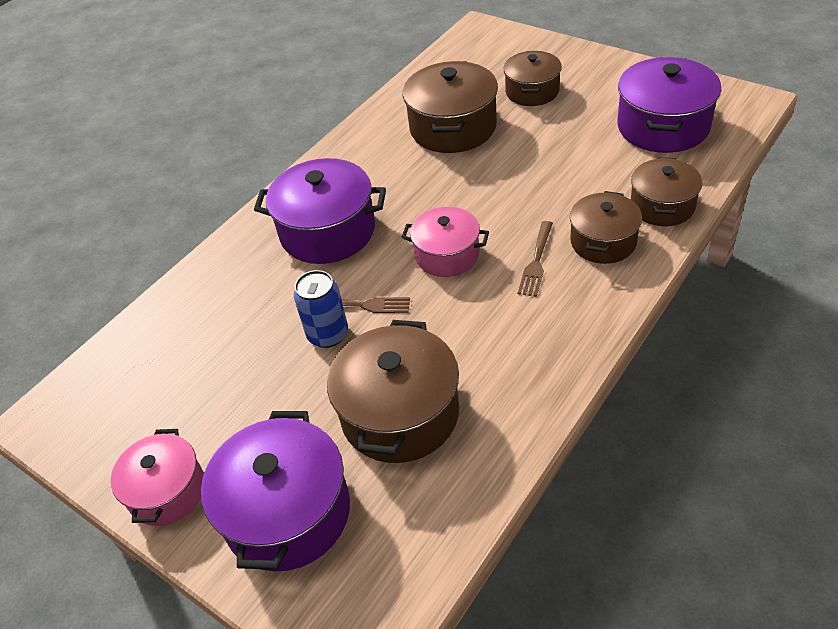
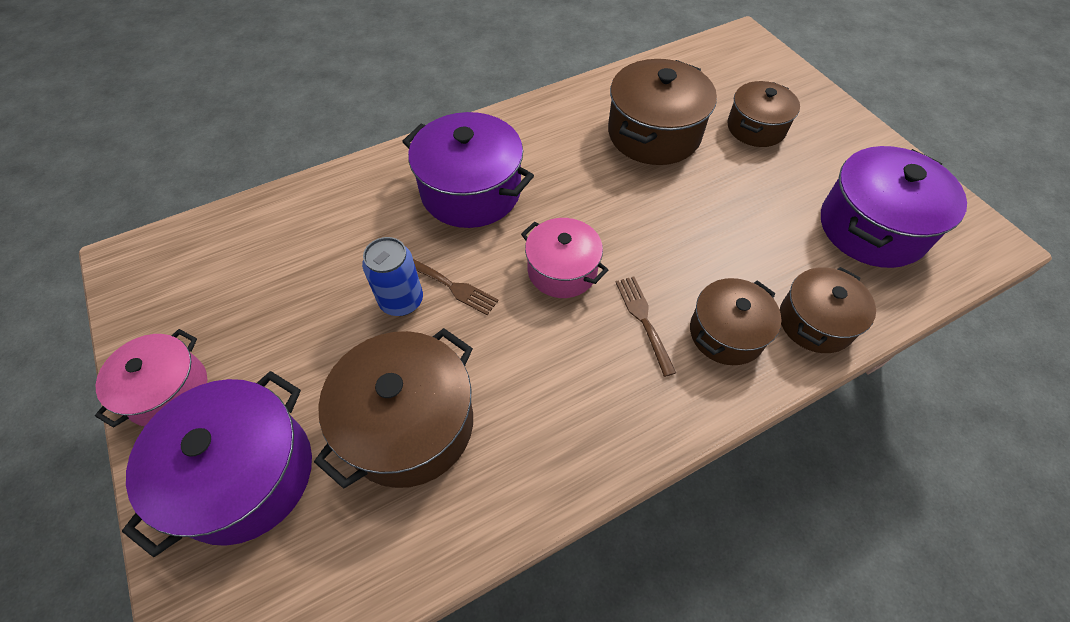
camera: 20 degrees right, 10 degrees up
brown fork [518,221,553,297] -> brown fork turned 120 degrees clockwise [616,277,676,377]

